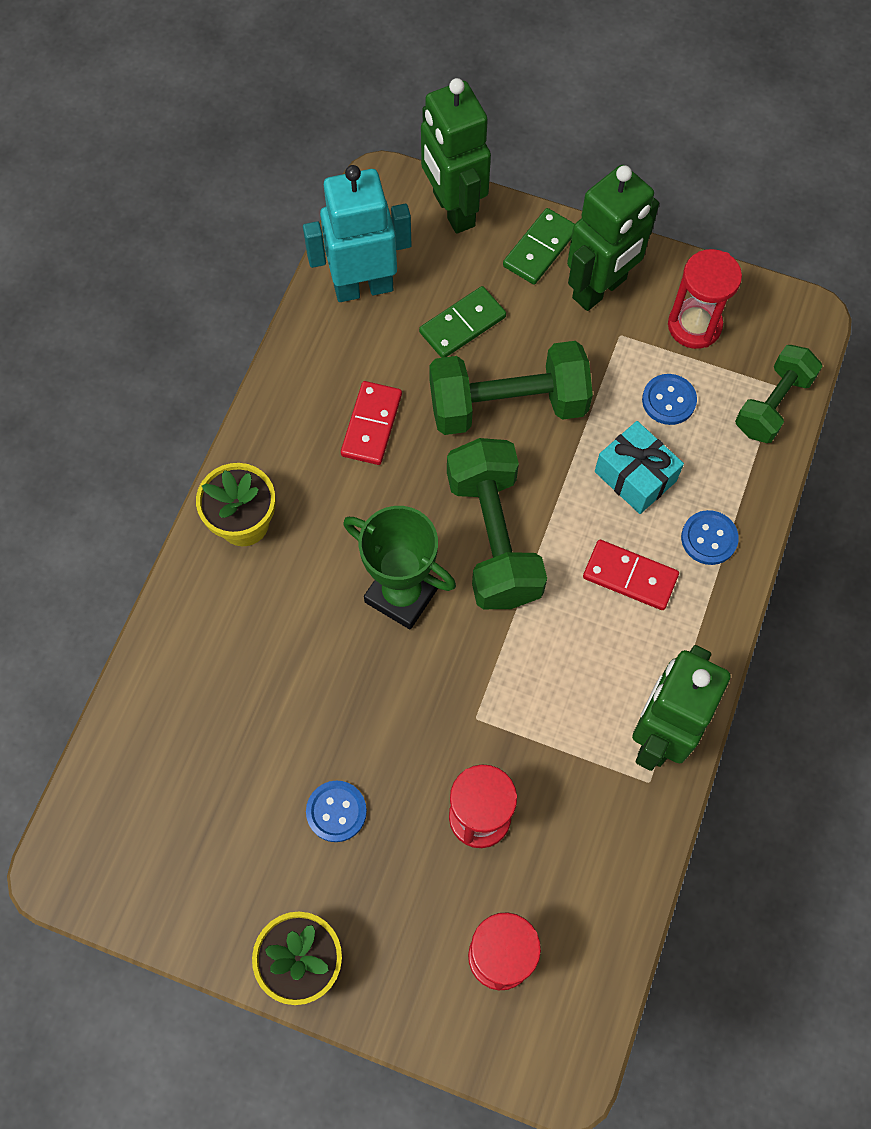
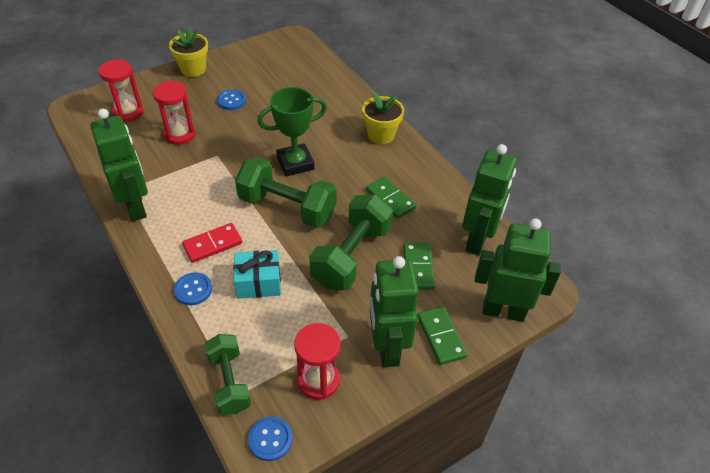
camera: 125 degrees right, 20 degrees down
turquoise robot [303,165,412,302] -> green robot [462,144,517,255]
red domino [341,381,402,465] -> green domino [366,177,417,219]
blue button [642,374,697,425] -> blue button moved to [248,417,293,461]

